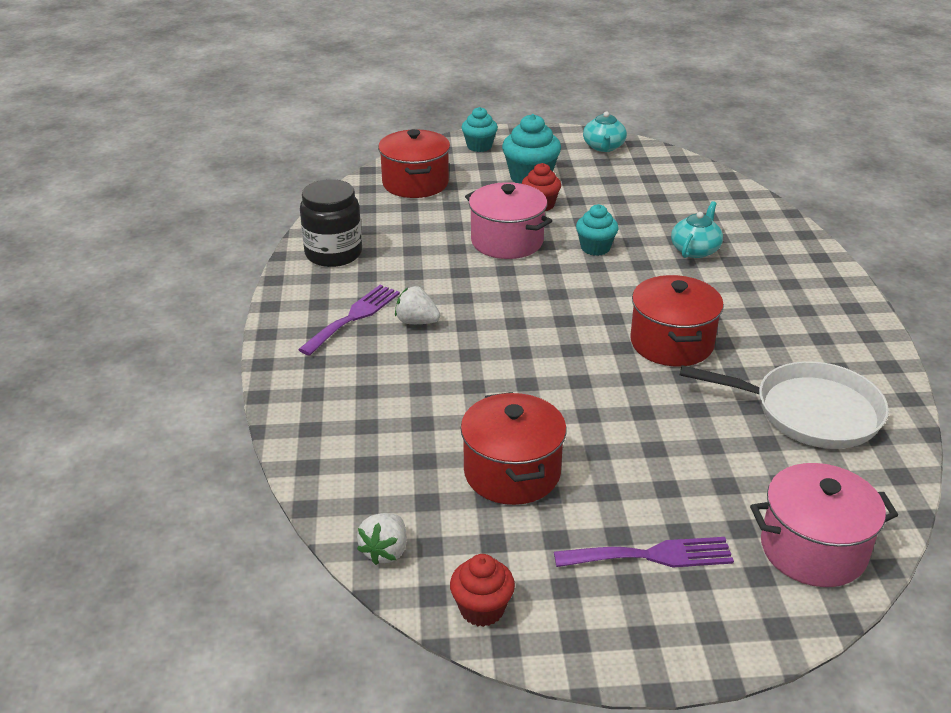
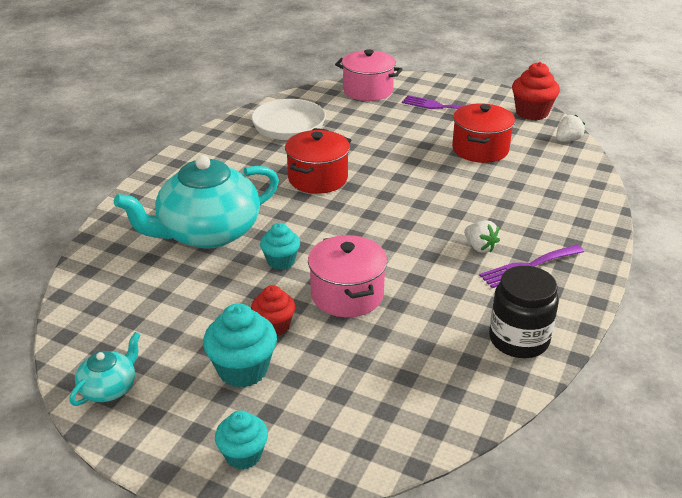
camera: 150 degrees left, 0 degrees up
red pot [378,129,450,198] -> none
red cupcake [450,554,515,627] -> red cupcake [512,62,560,120], size x1.54
turquoise teapot [671,201,723,258] -> turquoise teapot [114,155,279,248], size x2.23

